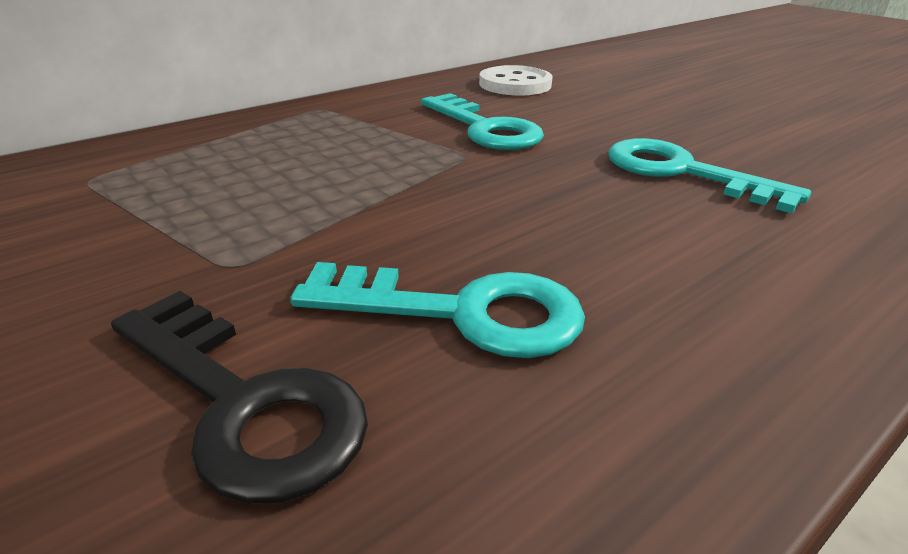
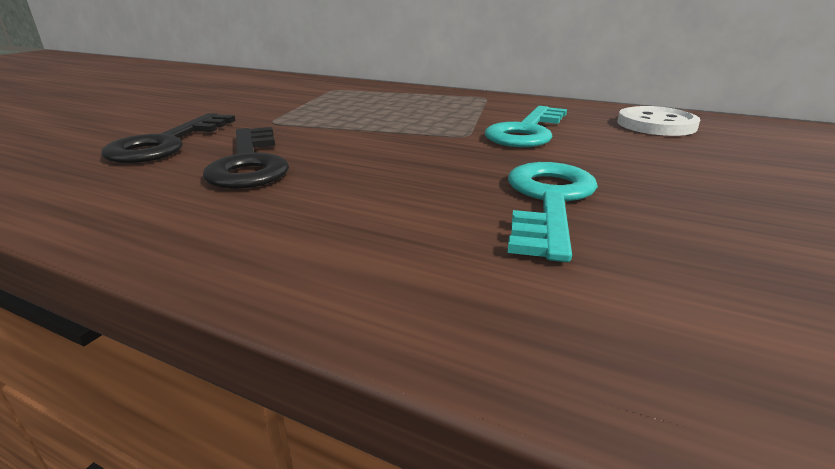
camera: 65 degrees right, 5 degrees down
turquoise key [290,262,585,358] -> black key [203,127,289,189]

